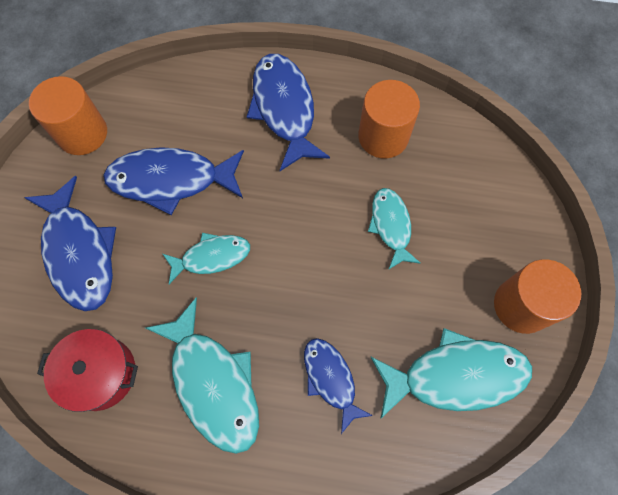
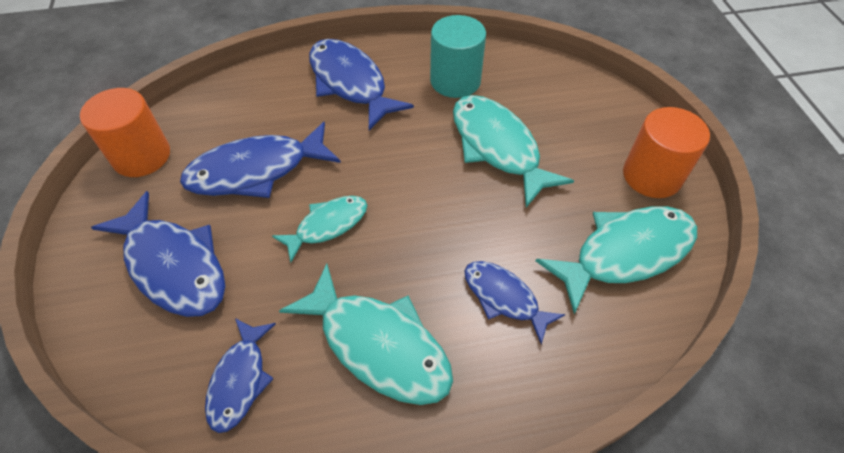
camera: 20 degrees left, 15 degrees down
red pot [37,329,138,412] -> blue fish [205,318,276,433]
orange cylinder [358,80,420,159] -> turquoise cylinder [430,15,486,98]
turquoise fish [368,188,420,270] -> turquoise fish [453,95,574,207], size x1.68

